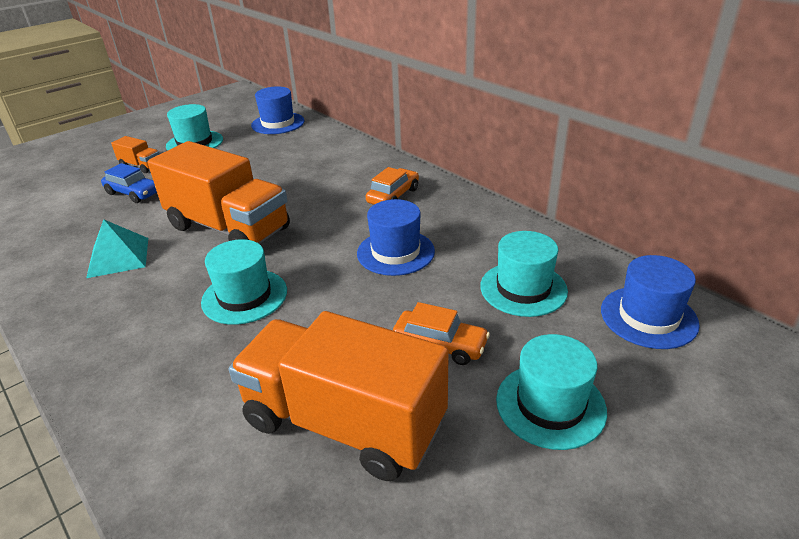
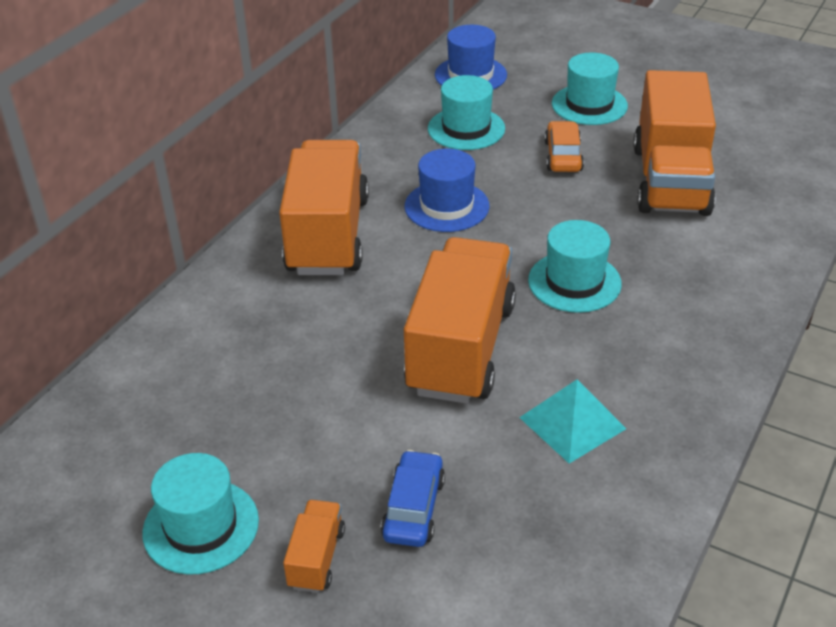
camera: 110 degrees left, 5 degrees up
blue hat [251,86,304,134] -> none
orange car [366,167,419,205] -> orange truck [279,140,369,275]

